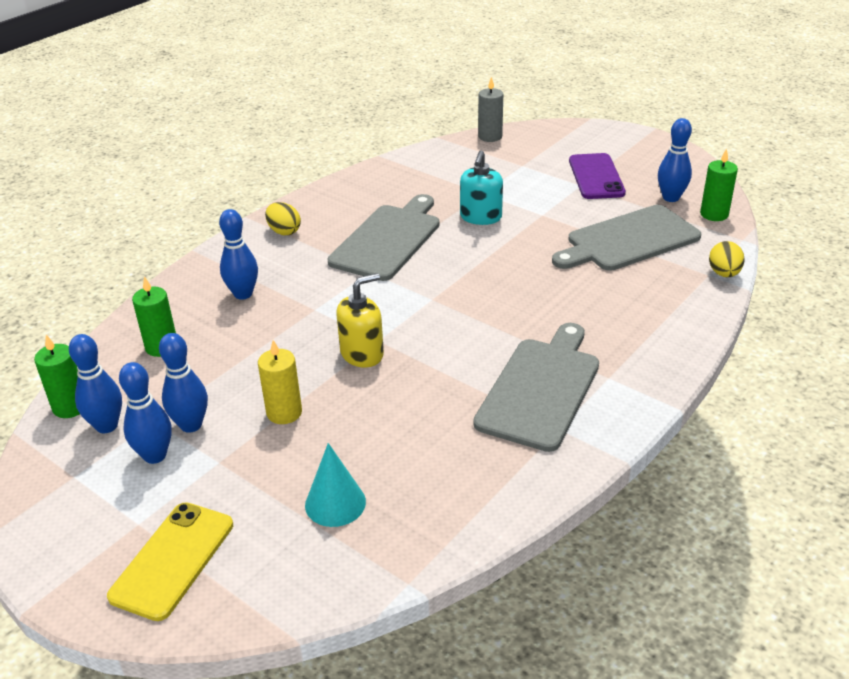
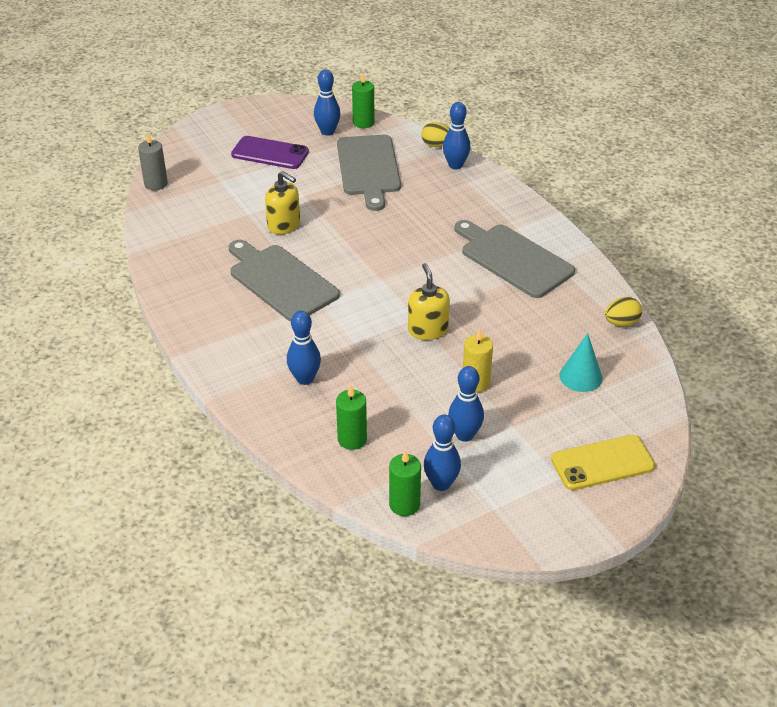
camera: 70 degrees left, 5 degrees up
yellow phone [107,502,233,621] -> yellow phone turned 60 degrees counterclockwise [551,435,655,490]
blue bowling pin [119,362,172,464] -> blue bowling pin moved to [443,102,471,169]
yellow egg [265,202,301,235] -> yellow egg moved to [605,297,642,326]
turquoise soap dispenser [460,150,503,225] -> yellow soap dispenser [265,171,300,235]

